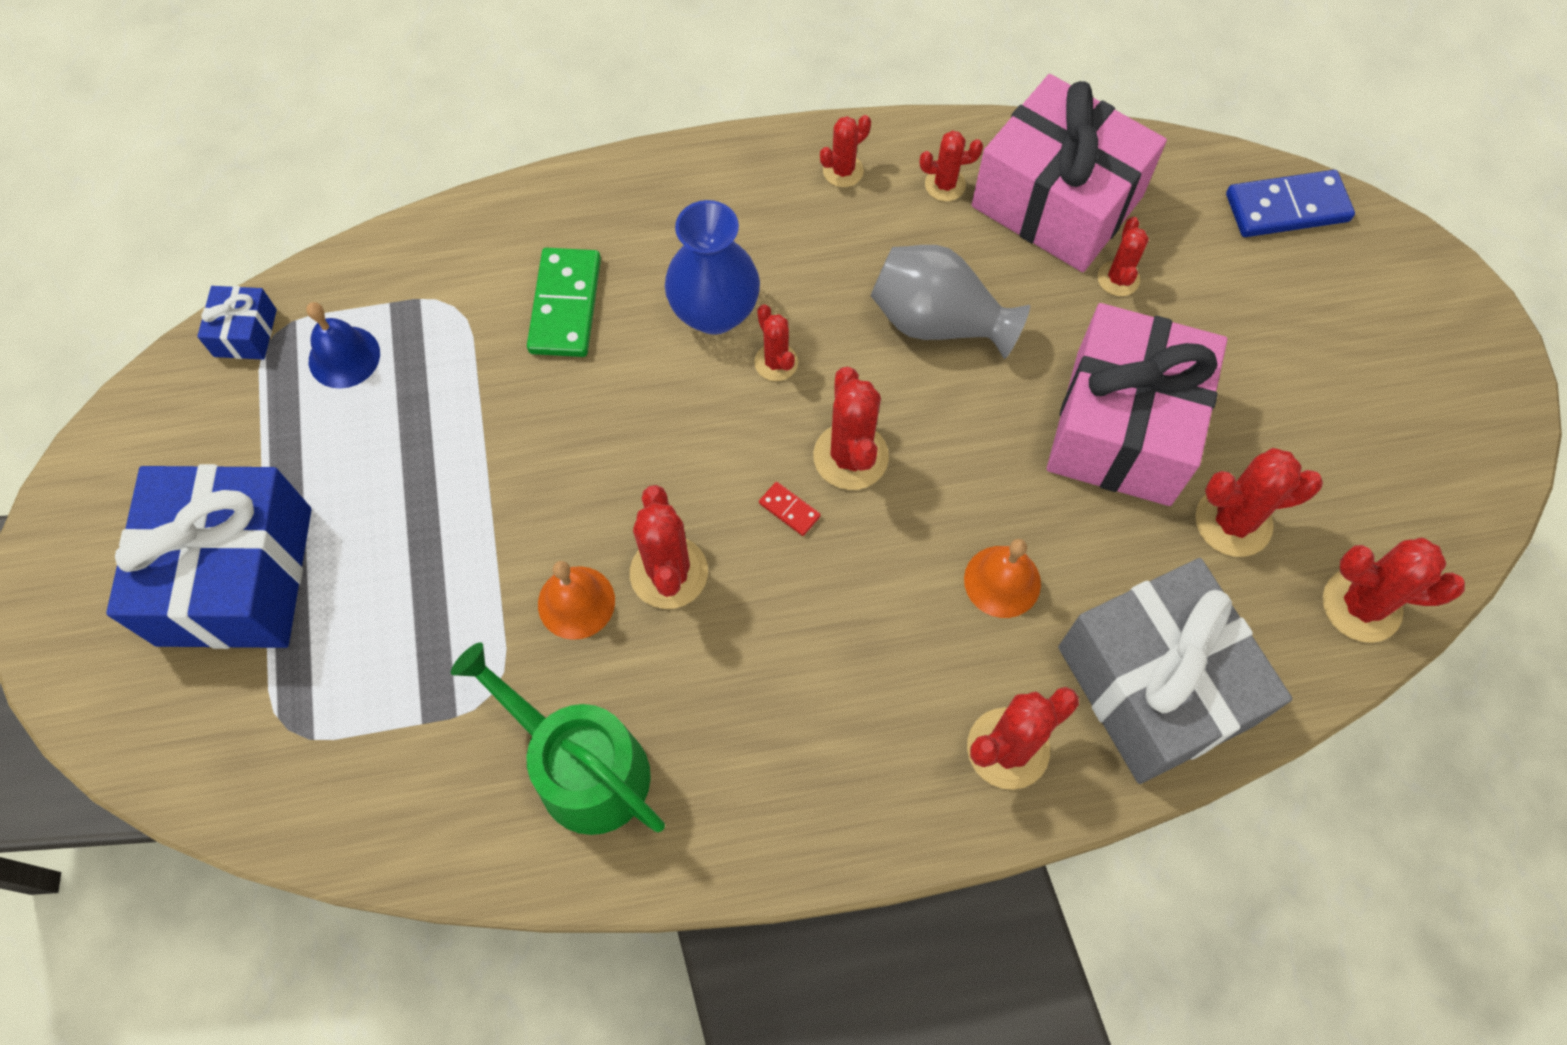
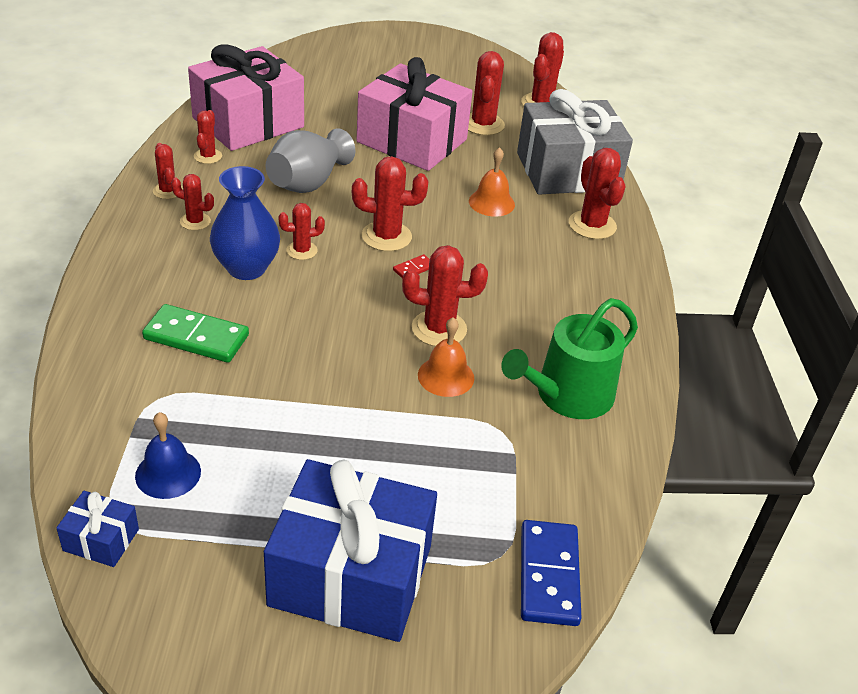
camera: 80 degrees left, 25 degrees down
red cactus [1097,217,1149,296] -> red cactus moved to [171,174,214,230]
blue domino [1226,170,1355,237] -> blue domino moved to [521,520,582,626]

